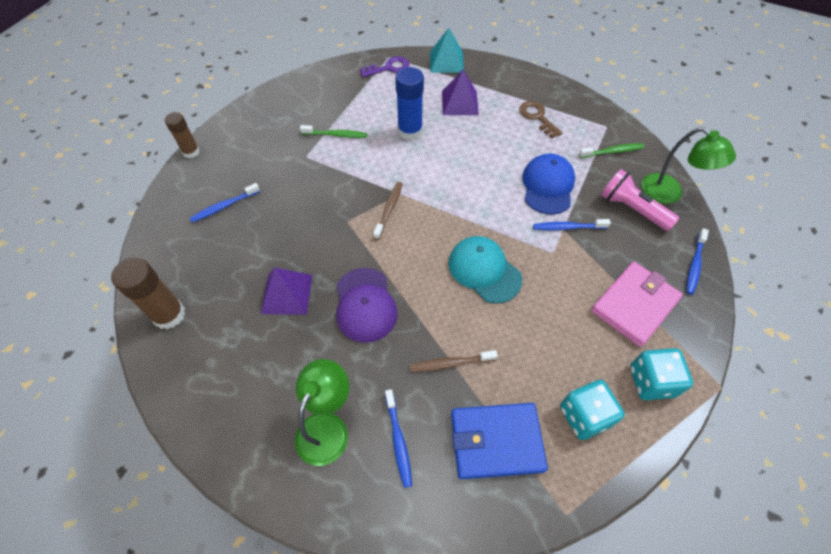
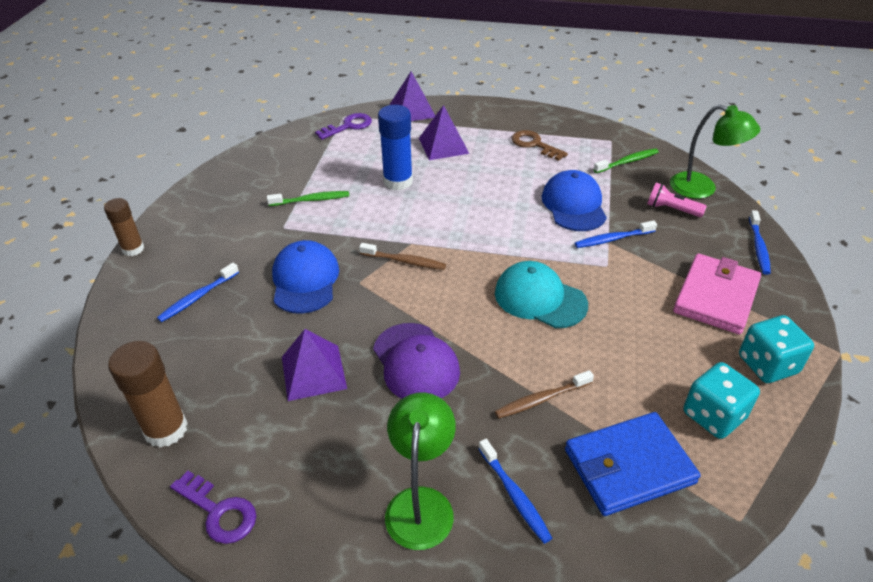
camera: 15 degrees left, 15 degrees down
brown toothbrush [373,182,403,240] -> brown toothbrush turned 105 degrees clockwise [359,243,446,270]
turquoise pyramid [430,28,464,73] -> purple pyramid [390,72,435,121]
pink flashlight [601,169,679,231] -> pink flashlight [647,183,707,217], size x0.66
none -> purple key [170,471,256,544]
none -> blue cap [272,240,339,314]

